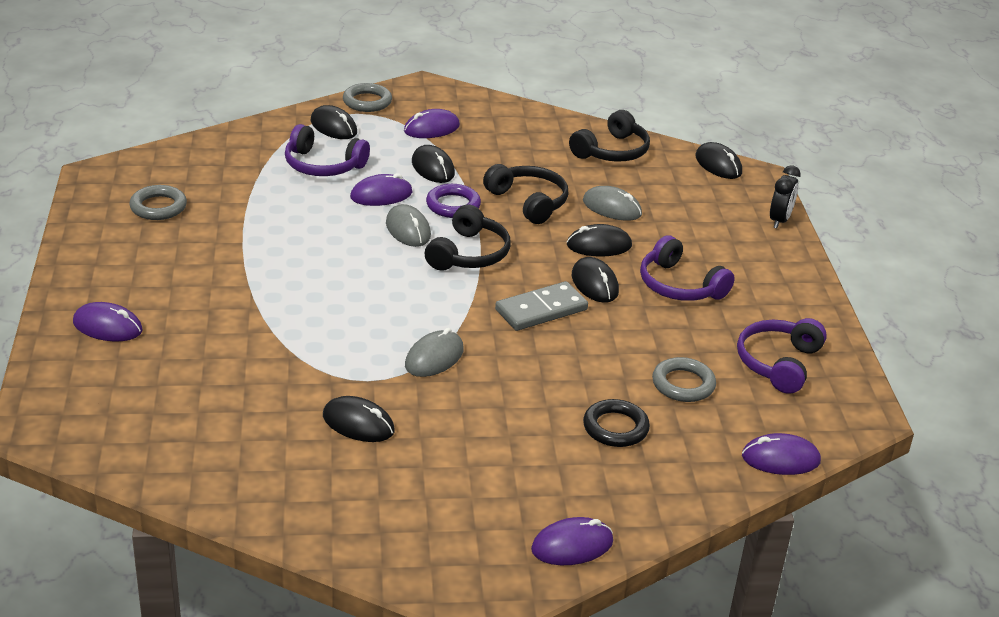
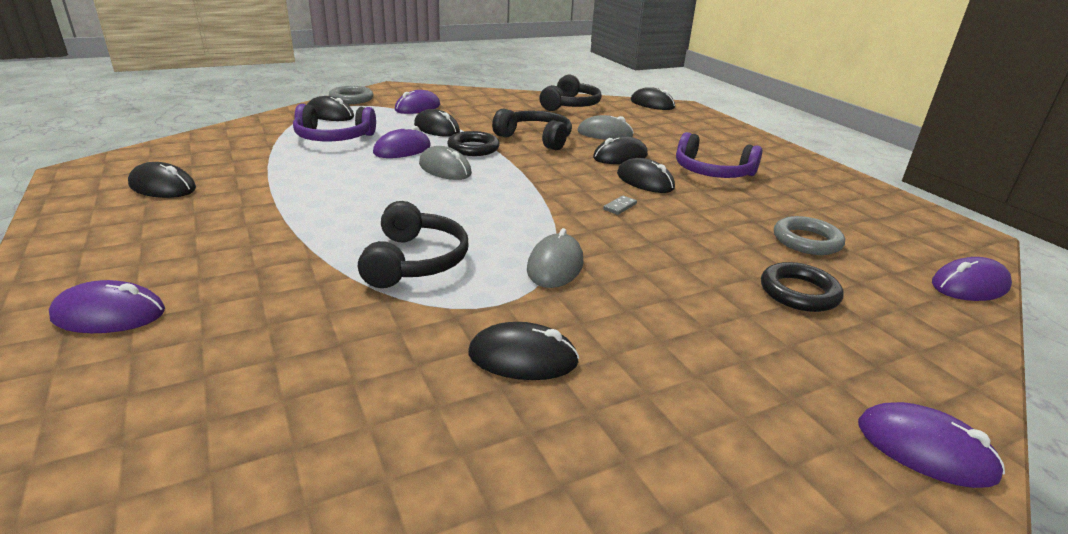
camera: 20 degrees left, 5 degrees down
grey ring [129,185,187,220] -> black mouse [128,162,196,198]
black headphones [425,204,511,271] -> black headphones moved to [358,201,469,288]
purple ring [426,184,481,218] -> black ring [447,131,500,156]
grey domino [495,281,588,331] -> grey domino [603,196,637,215], size x0.41
purple mouse [531,517,613,565] -> purple mouse turned 75 degrees clockwise [858,402,1005,488]
purple headphones [737,318,827,394] -> none
black clock [770,165,801,228] -> none

